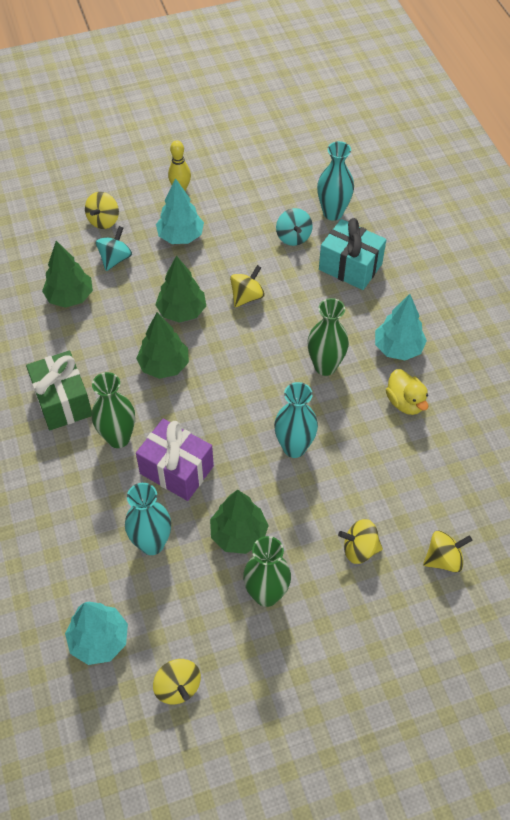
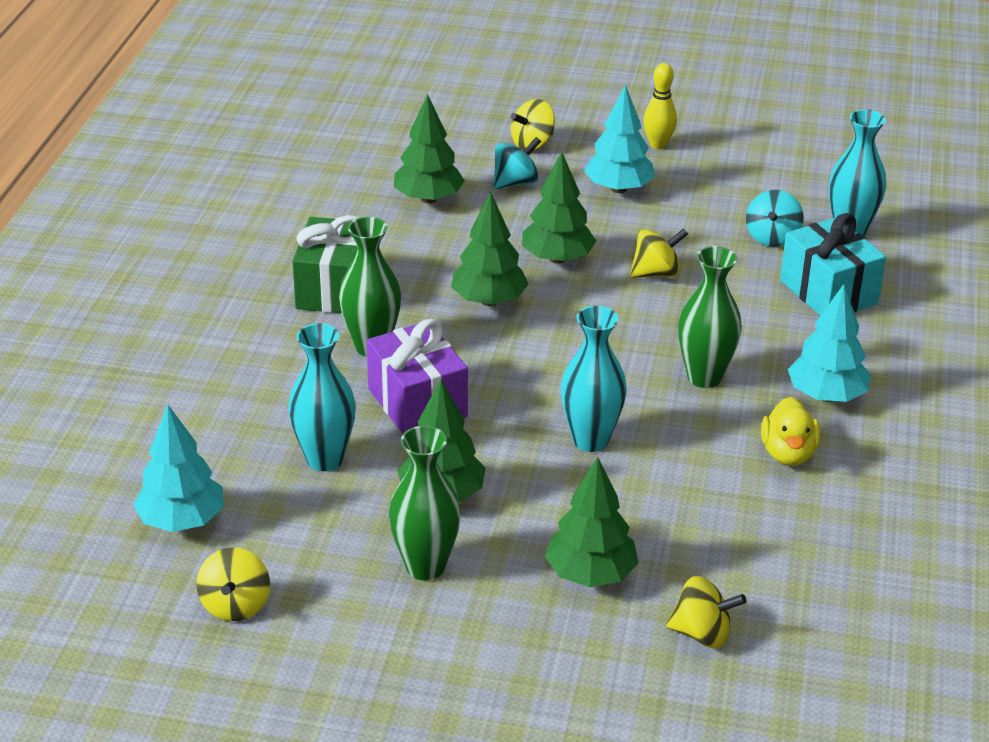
camera: 30 degrees right, 20 degrees down
yellow spinning top [338,519,383,564] -> green tree [545,457,638,587]

